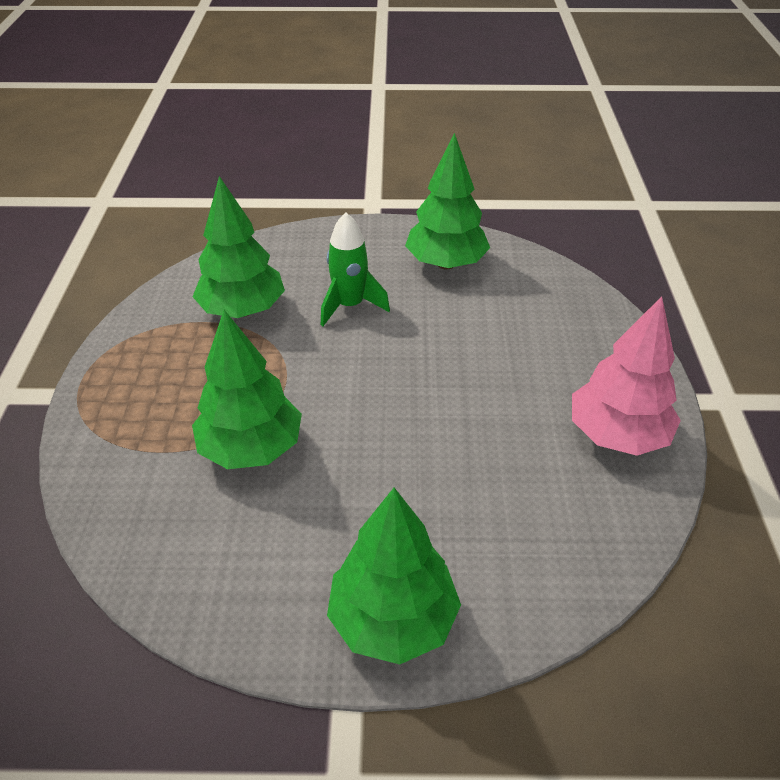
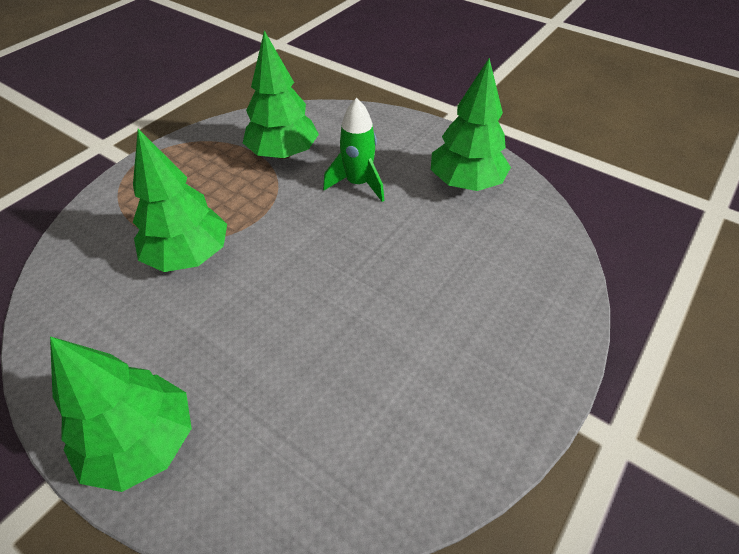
camera: 35 degrees right, 5 degrees up
pink tree [572,296,681,456] -> none

